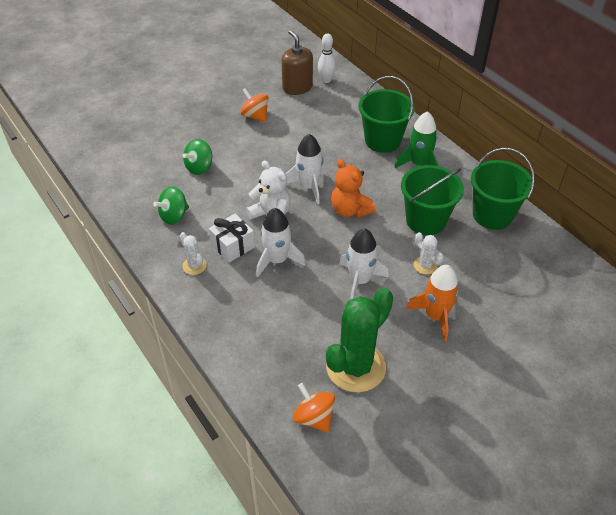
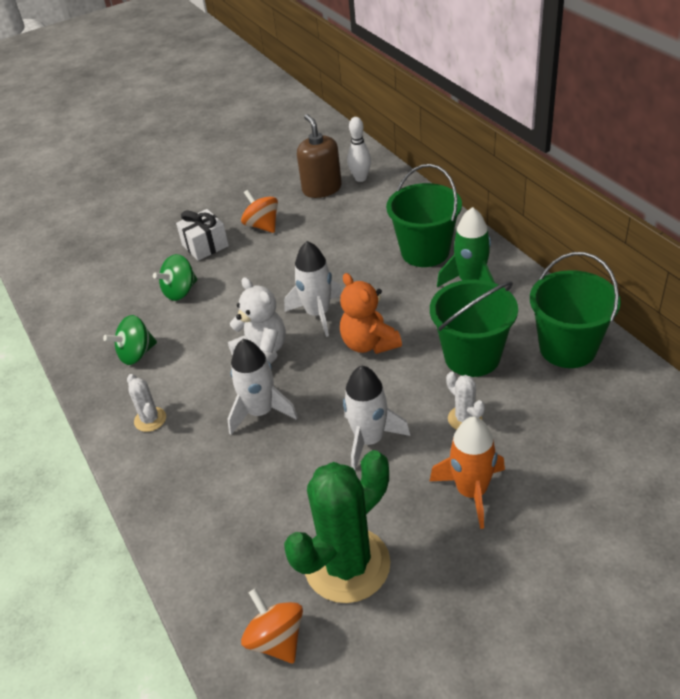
camera: 10 degrees right, 5 degrees down
white gift [209,214,255,263] -> white gift moved to [176,209,229,261]

